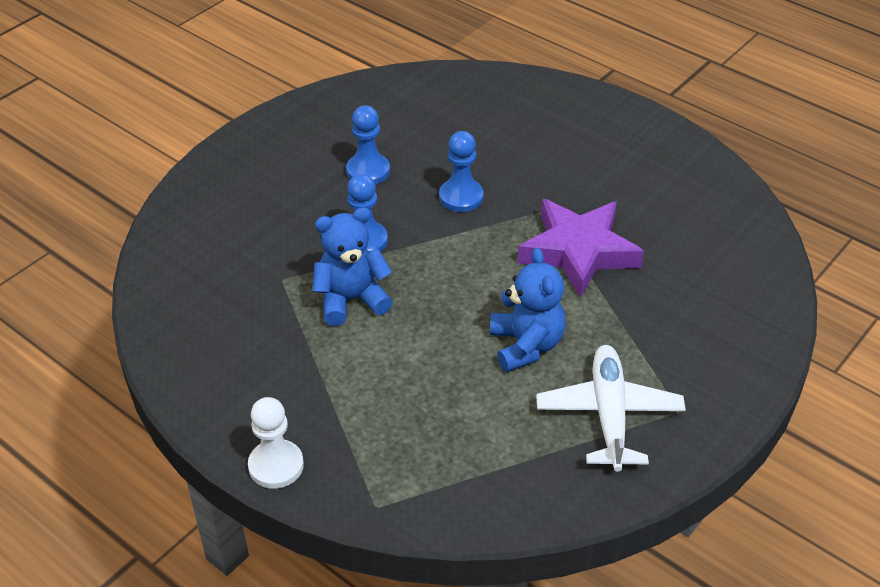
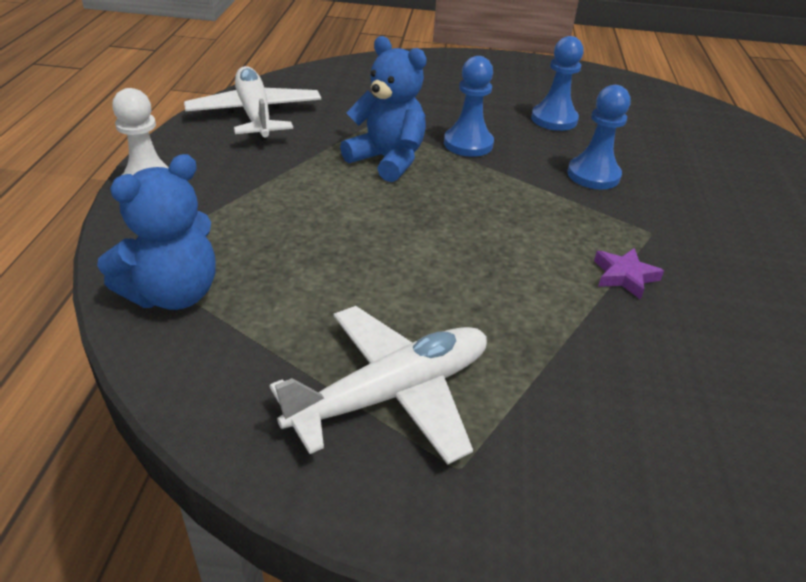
camera: 55 degrees right, 5 degrees down
blue teddy bear [490,248,566,372] -> blue teddy bear moved to [97,154,216,310]
purple star [518,199,644,298] -> purple star [594,248,664,300], size x0.40
none -> white plane [184,66,321,140]

